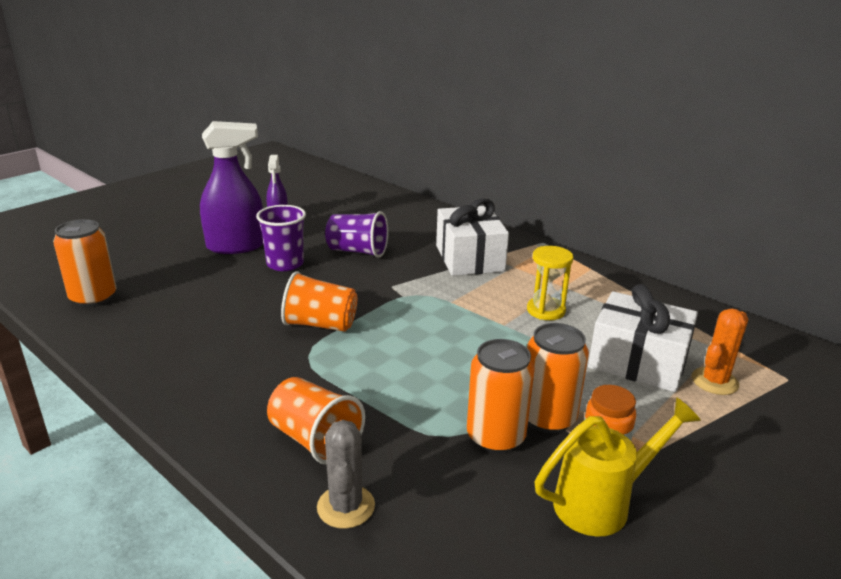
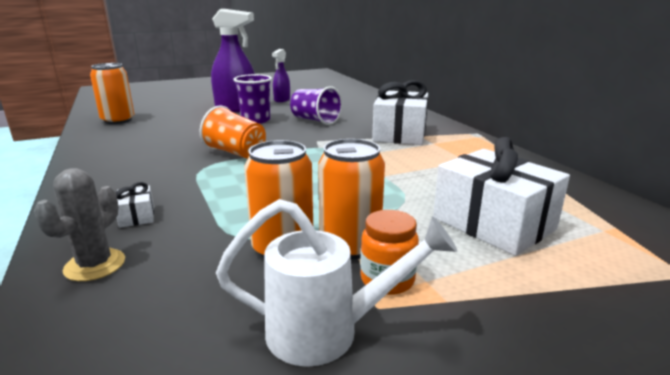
camera: 25 degrees right, 5 degrees down
orange cup [267,377,365,465] -> white gift [116,182,154,228]
yellow hourglass [527,246,573,320] -> none
yellow watering can [535,397,701,537] -> white watering can [216,199,457,367]
orange cactus [692,309,748,395] -> none

